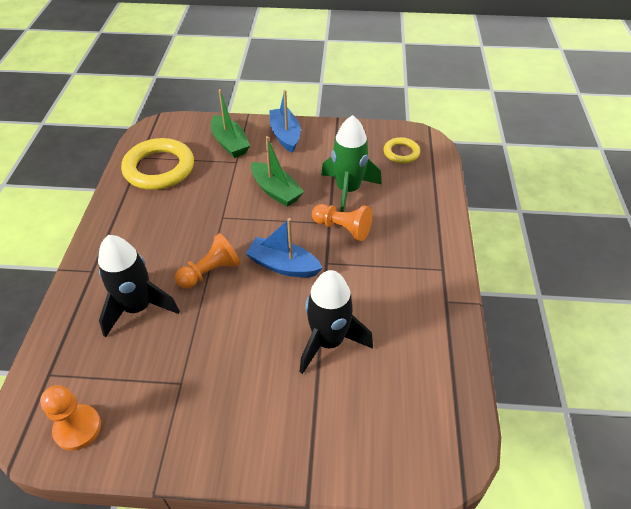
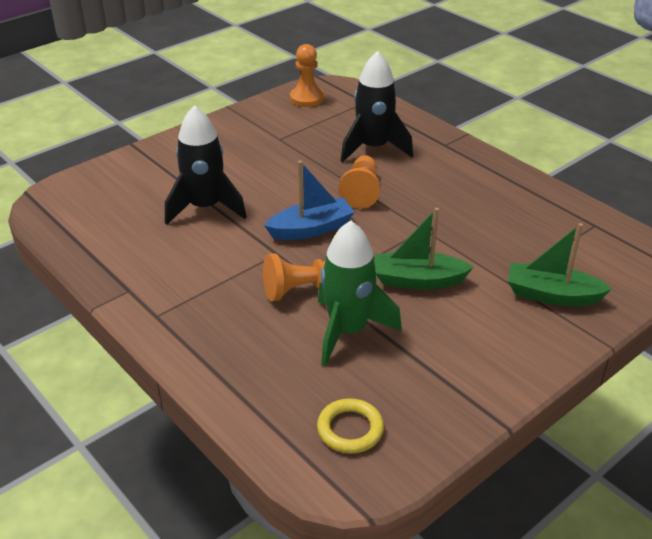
camera: 135 degrees right, 10 degrees down
yellow ring [121,138,194,190] -> none
blue boat [269,90,301,153] -> none

